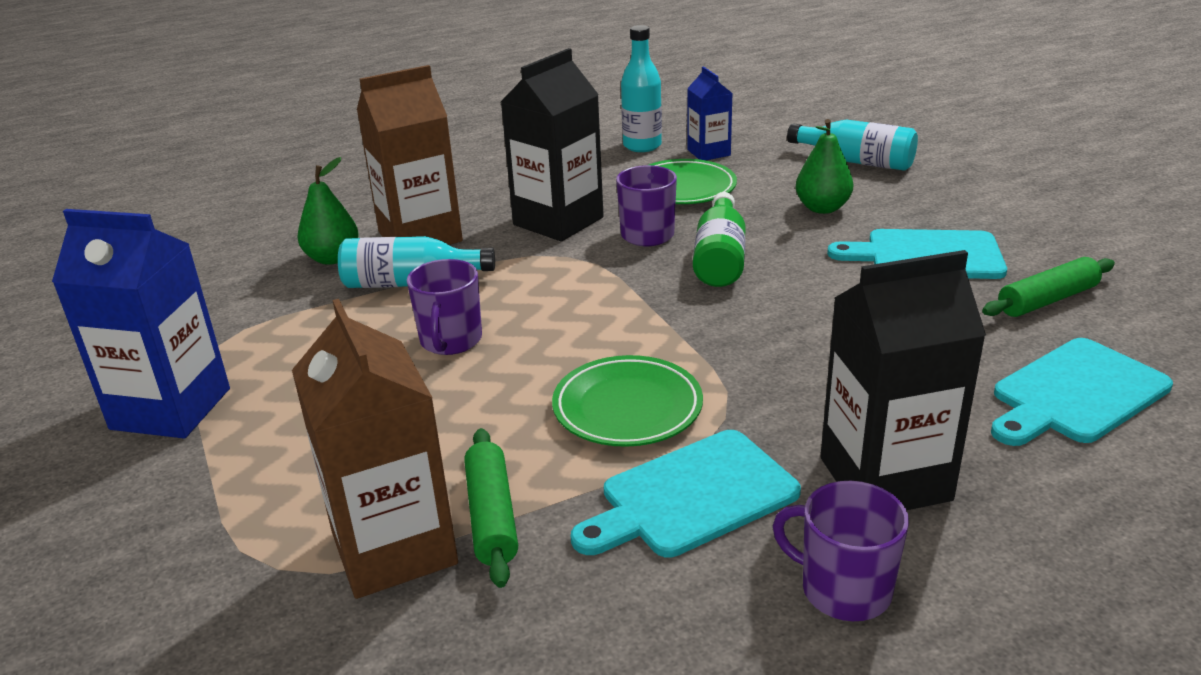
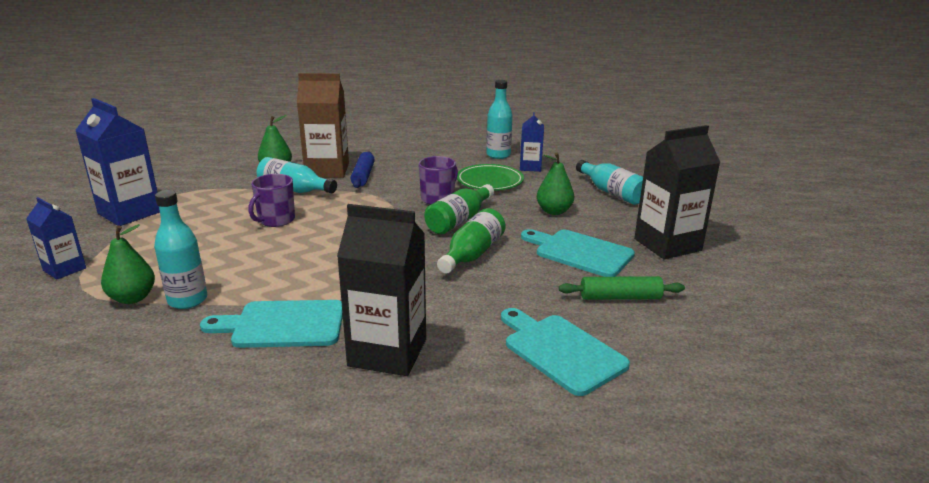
camera: 25 degrees right, 5 degrees down
brown carton [292,299,458,599] -> green pear [101,224,155,304]
green rolling pin [464,428,518,588] -> turquoise bottle [154,190,207,309]
black carton [501,48,604,241] -> black carton moved to [634,125,720,260]
green plate [552,355,703,447] -> none
purple mug [773,481,909,621] -> none
turquoise cutting board [991,338,1173,446] -> turquoise cutting board turned 60 degrees clockwise [501,308,630,396]
none -> blue carton [26,197,86,280]
none -> blue rolling pin [351,151,375,188]
none -> green bottle [437,208,506,274]

